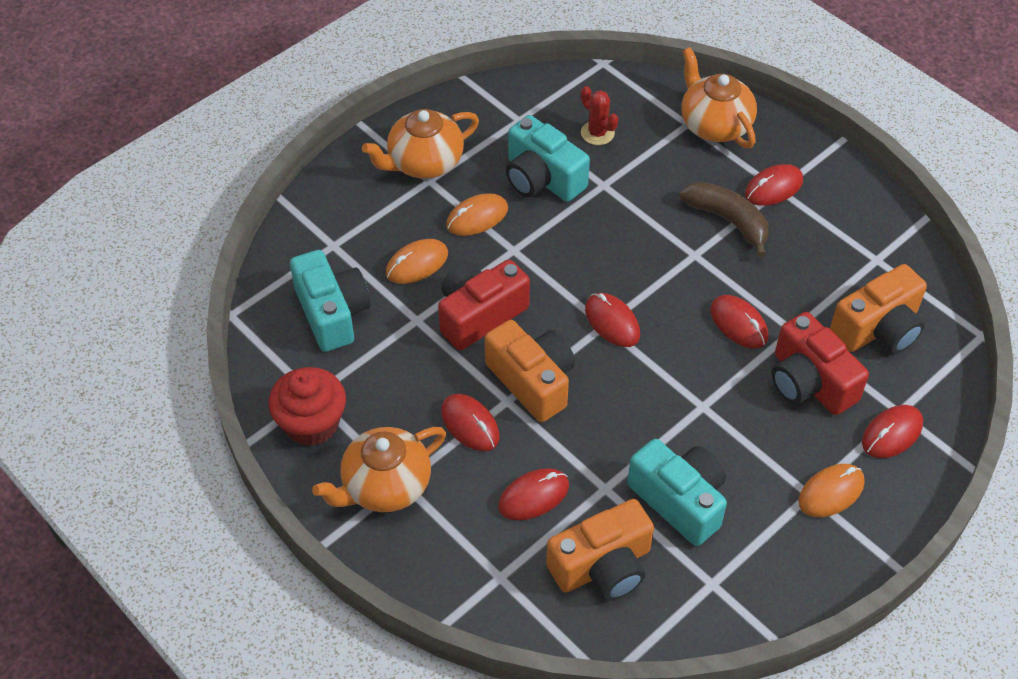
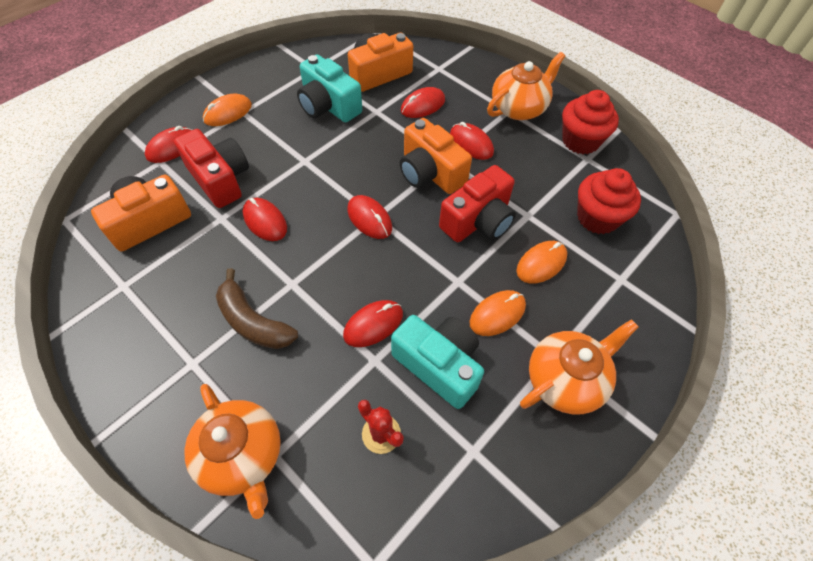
camera: 175 degrees right, 5 degrees up
turquoise camera [290,250,371,352] -> red cupcake [577,168,641,234]
red mouse [745,164,803,206] -> red mouse moved to [343,300,403,347]

